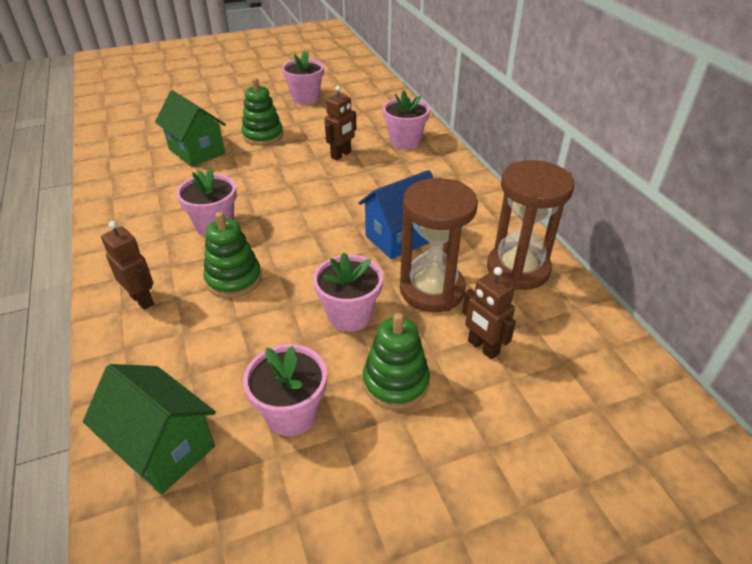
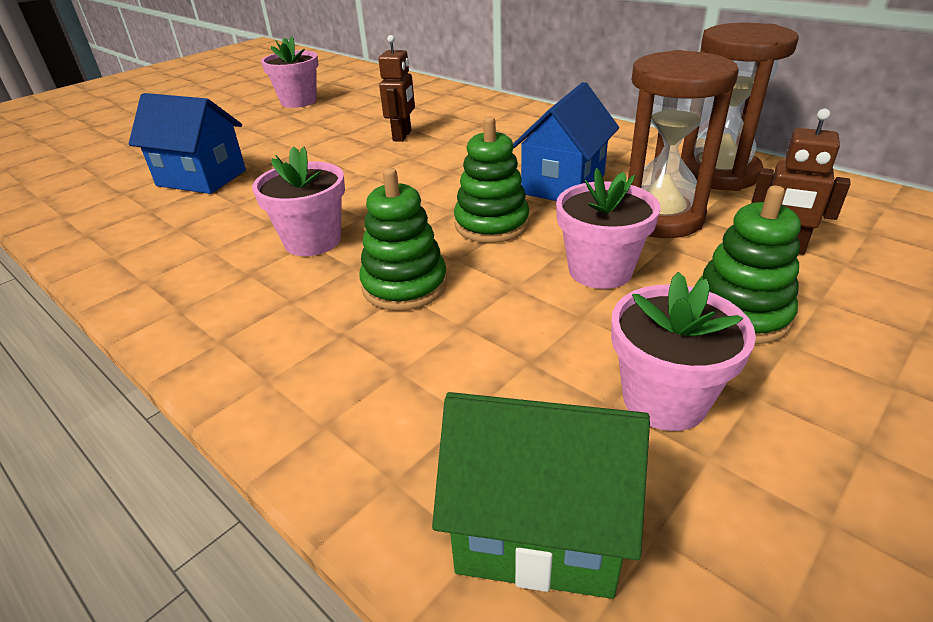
camera: 25 degrees left, 5 degrees down
brown robot [101,221,154,310] -> none
green house [155,90,226,167] -> blue house [128,93,246,194]
green stacking toy [241,78,283,145] -> green stacking toy moved to [454,116,529,243]
pink flower pot [383,90,430,150] -> none

